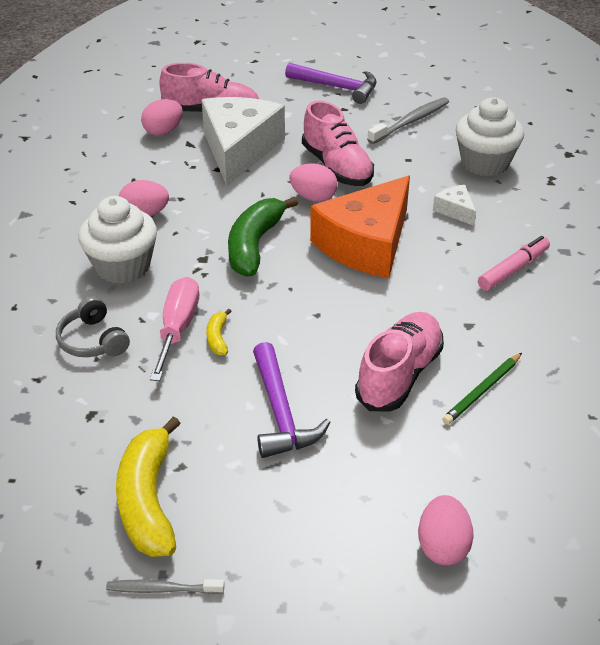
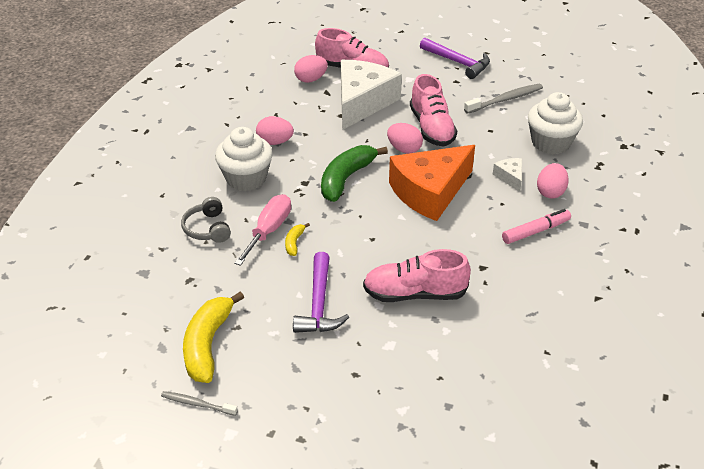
camera: 15 degrees right, 0 degrees up
pink shoe [355,312,444,412] -> pink shoe turned 135 degrees counterclockwise [363,249,471,302]
pink egg [418,495,474,565] -> pink egg moved to [537,163,569,199]
green pencil [442,353,522,425] -> none

